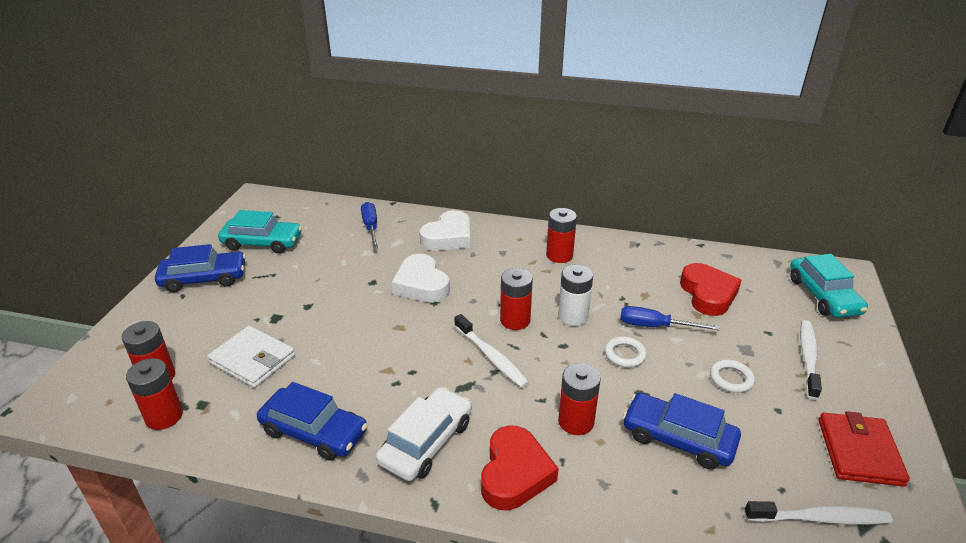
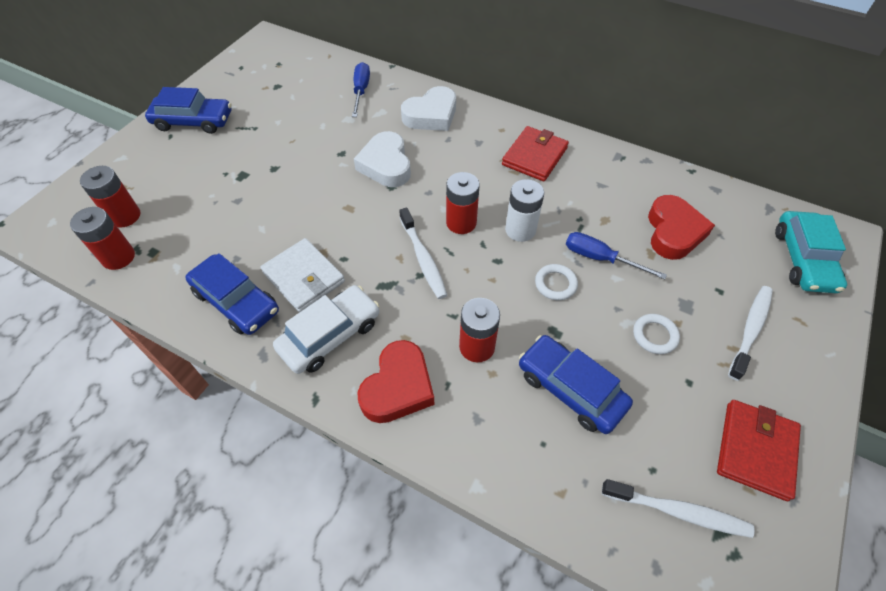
camera: 15 degrees right, 20 degrees up
white wallet [207,326,295,388] -> white wallet moved to [260,238,345,312]
turquoise car [218,210,302,254] -> none
red battery [546,208,577,263] -> red wallet [502,126,569,181]

